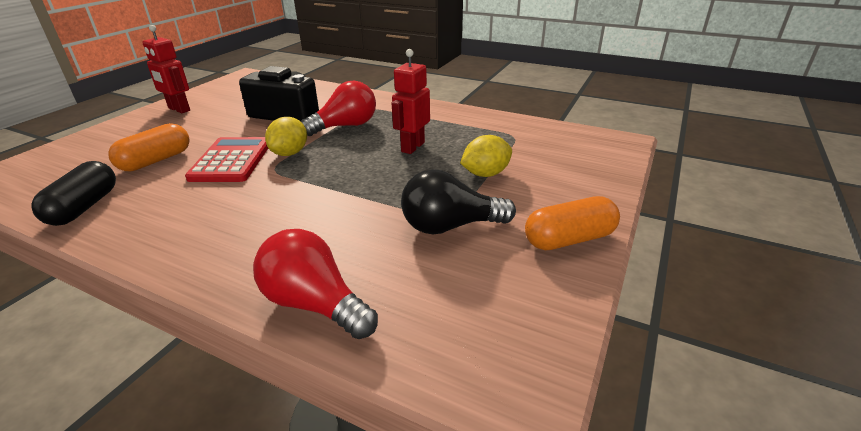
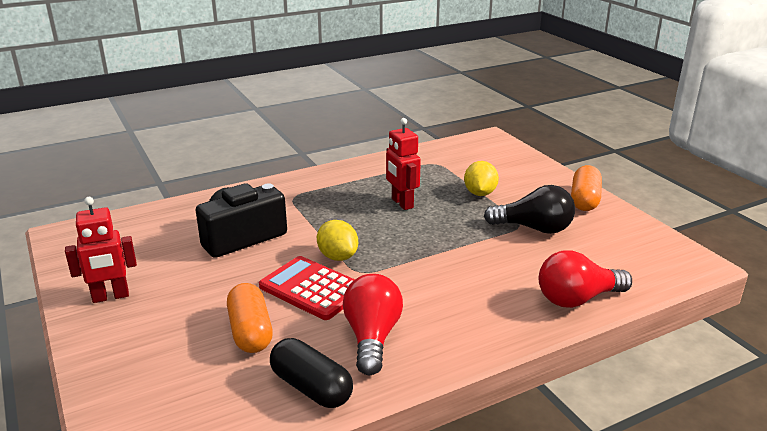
camera: 55 degrees left, 5 degrees down
red light bulb [301,81,376,136] -> red light bulb moved to [343,274,403,375]
black light bulb [401,169,516,234] -> black light bulb turned 105 degrees counterclockwise [484,185,575,234]

